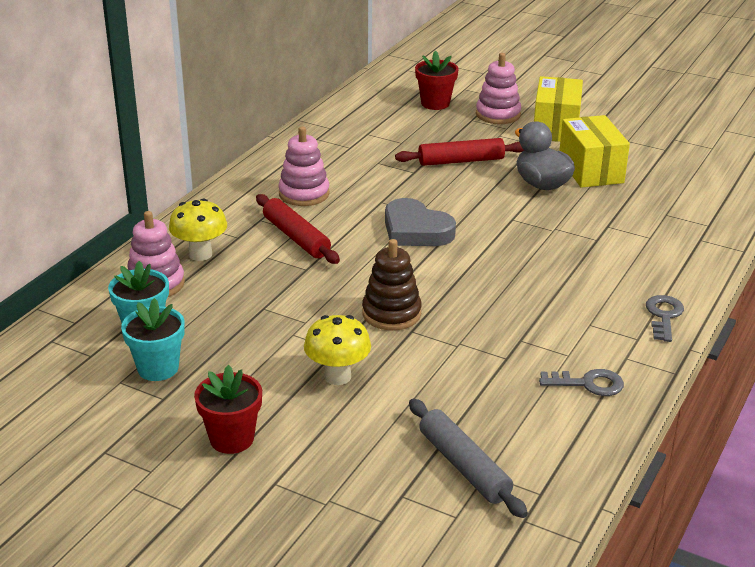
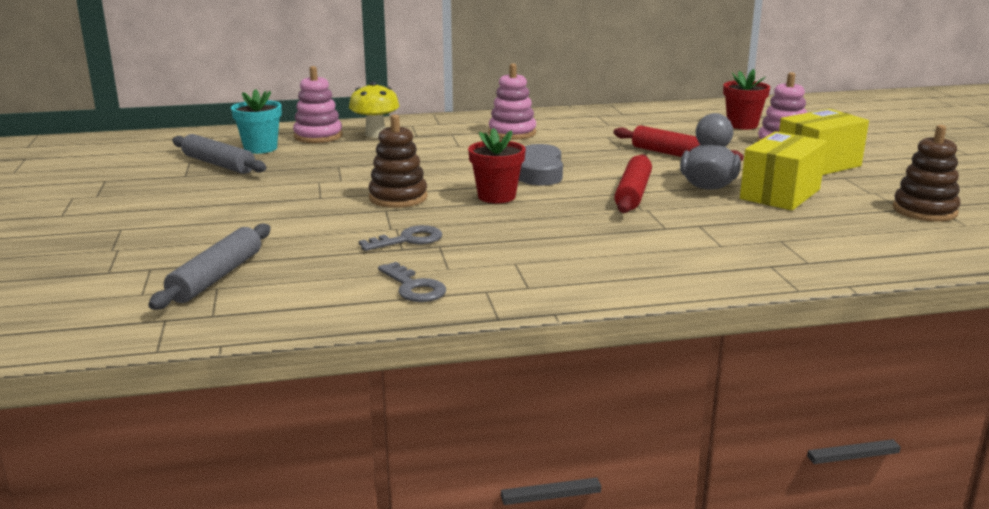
camera: 50 degrees right, 10 degrees down
turquoise flower pot [121,298,185,381] -> grey rolling pin [172,134,267,174]
red flower pot [194,365,262,454] -> red flower pot moved to [468,128,526,203]
red rolling pin [256,194,340,264] -> red rolling pin moved to [614,154,652,213]
yellow mushroom [304,315,371,385] -> none
grey key [646,295,684,342] -> grey key moved to [359,225,442,251]
none -> brown stacking toy [893,125,961,222]

